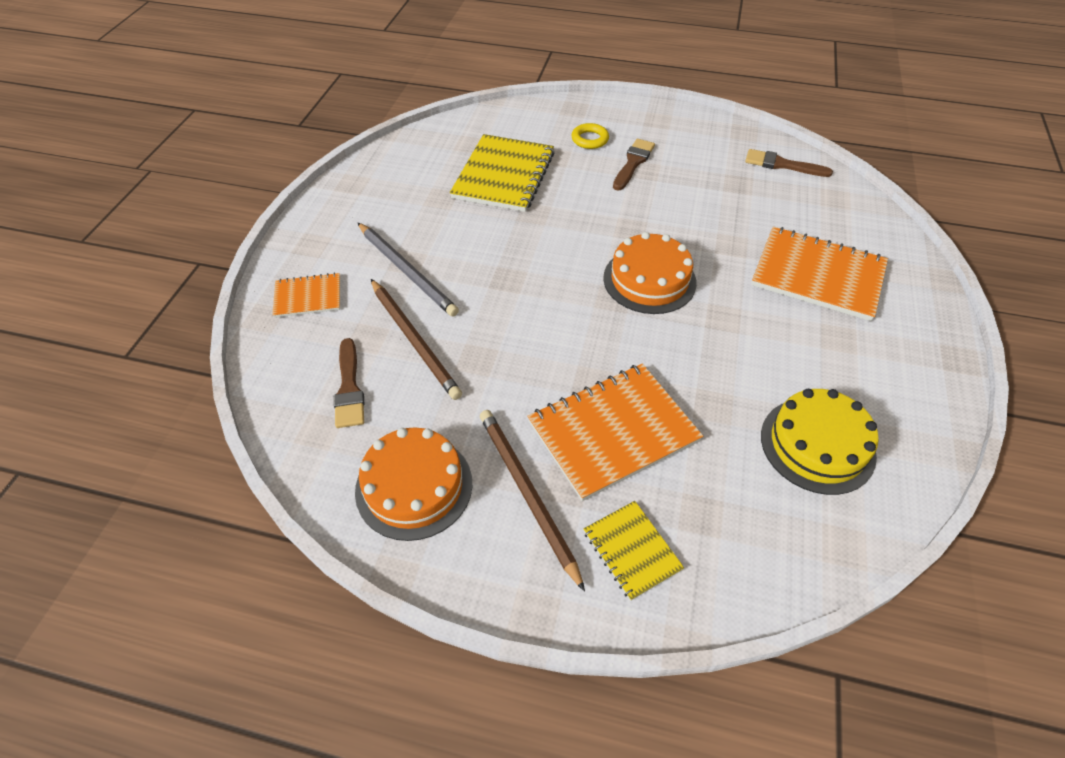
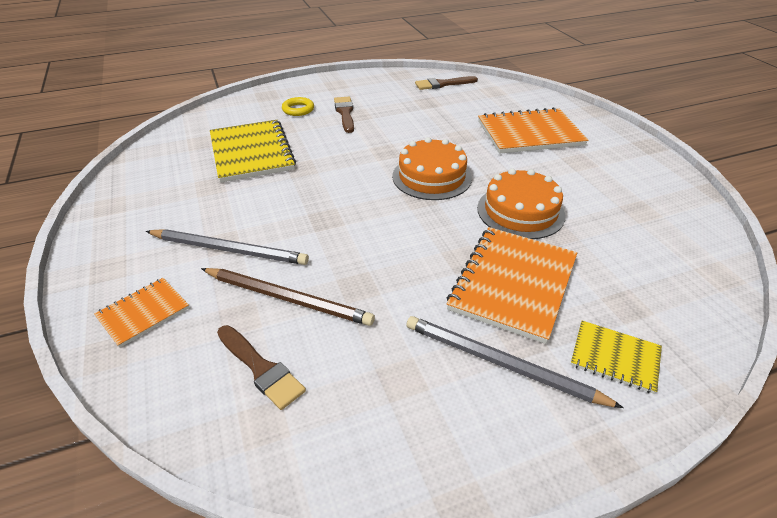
camera: 35 degrees left, 10 degrees down
orange cake [355,427,472,541] -> orange cake moved to [477,168,565,239]
brown pencil [480,410,585,592] -> grey pencil [407,316,624,408]
yellow cake [761,389,879,495] -> none

